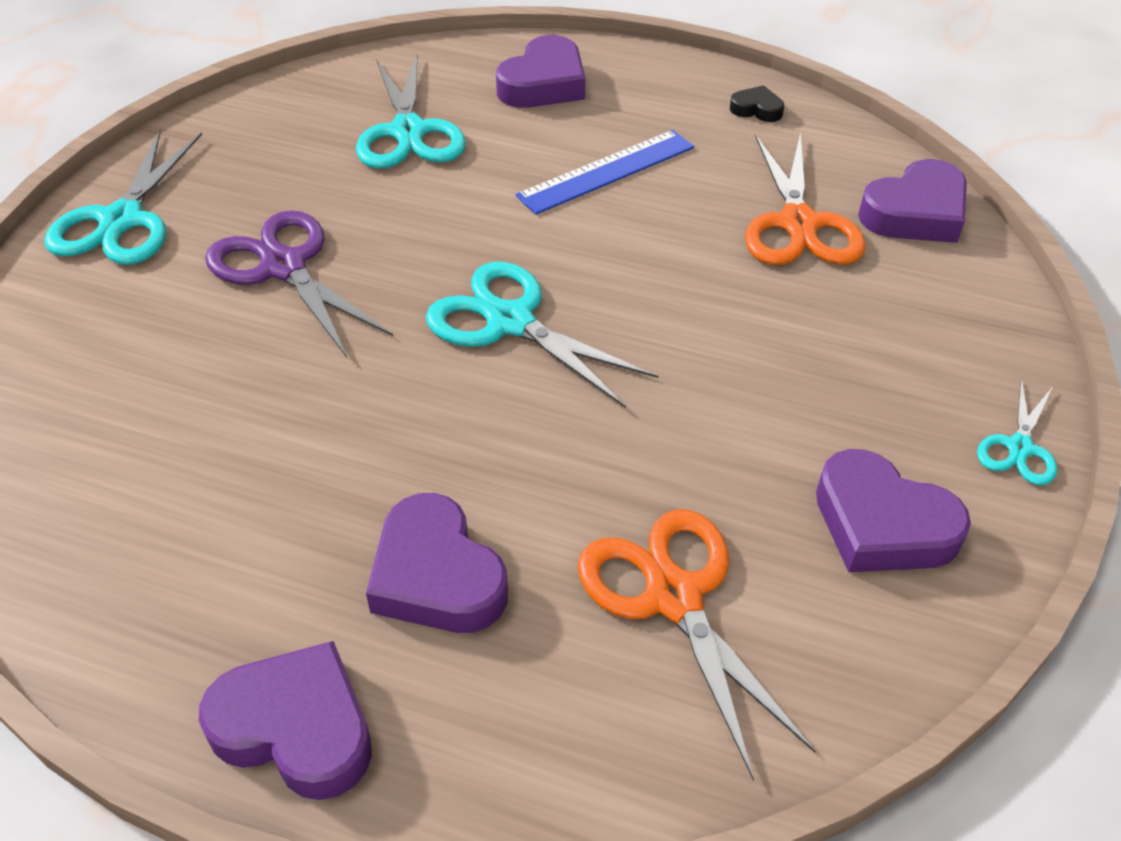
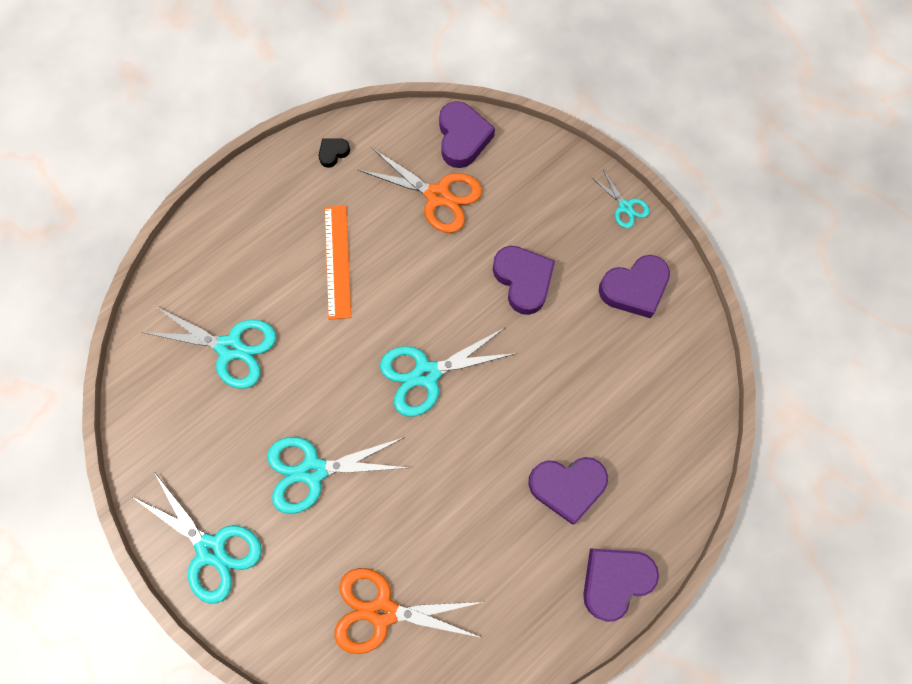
camera: 60 degrees left, 25 degrees up
purple scissors [205,210,393,358] -> turquoise scissors [267,437,408,514]
purple heart [496,35,586,108] -> purple heart moved to [493,246,555,315]
blue ruler [516,130,694,215] -> orange ruler [324,205,351,320]
orange scissors [577,509,816,781] -> orange scissors moved to [334,568,483,654]

